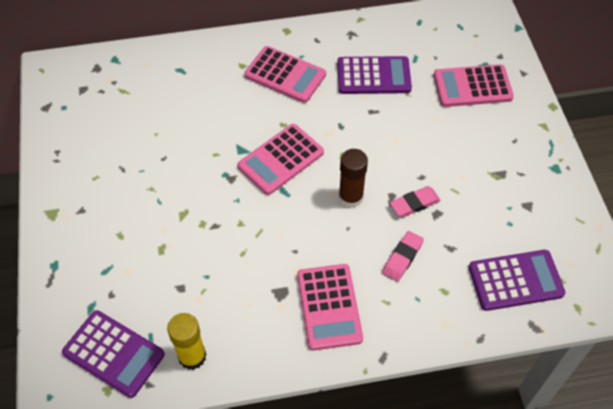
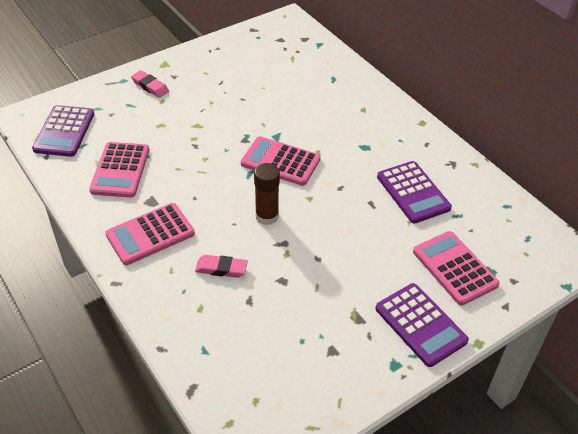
camera: 65 degrees right, 10 degrees down
yellow glue stick [167,313,206,370] -> none
pink calculator [244,46,326,103] -> pink calculator moved to [89,142,149,198]
pink eraser [390,186,441,217] -> pink eraser moved to [131,70,169,98]
purple calculator [469,250,565,311] -> purple calculator moved to [375,283,469,367]

